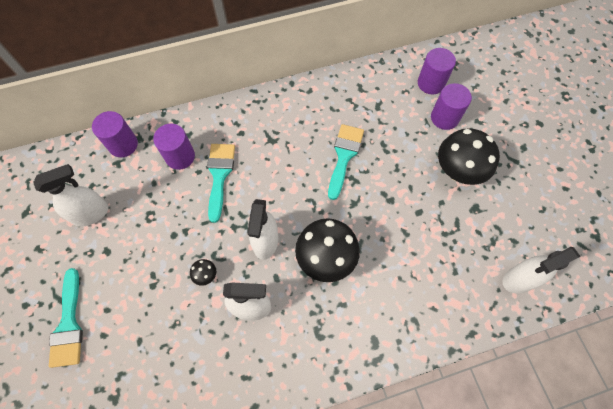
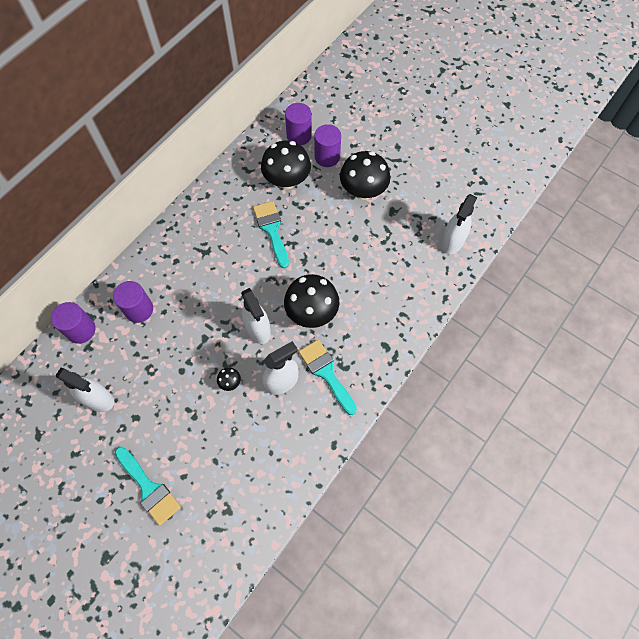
camera: 35 degrees left, 0 degrees up
white spray bottle [33,164,109,227] -> white spray bottle turned 90 degrees clockwise [56,368,114,412]
turquoise brush [207,144,235,223] -> turquoise brush moved to [299,339,357,415]
none -> black mushroom [261,141,311,189]

